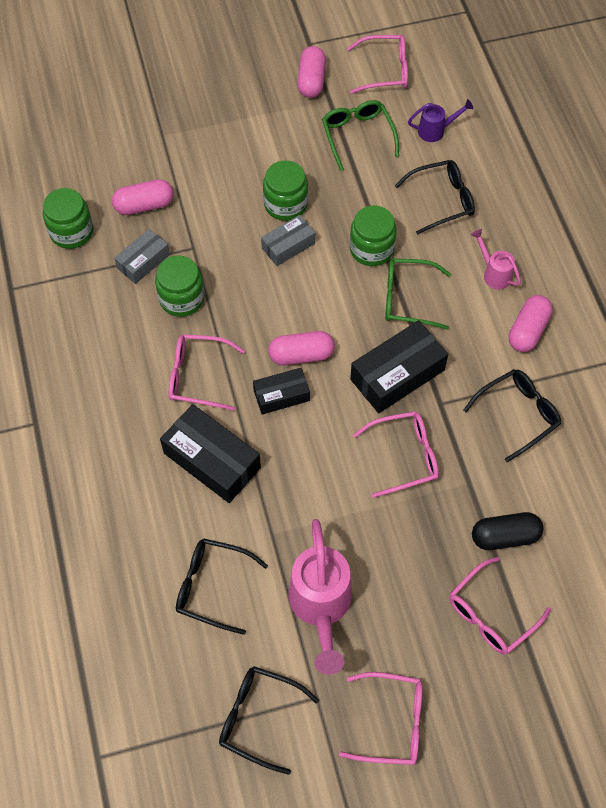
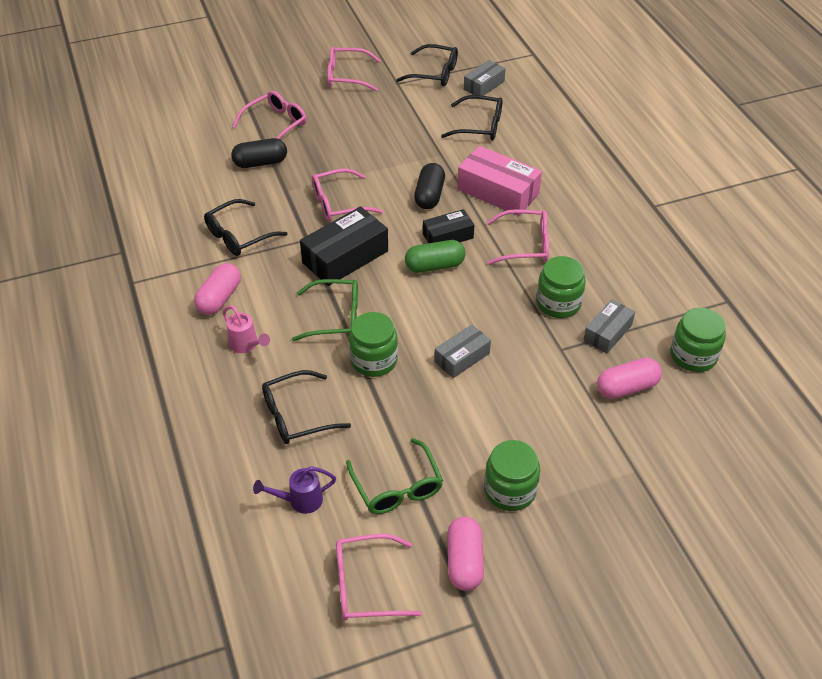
camera: 175 degrees right, 15 degrees down
black box [160,404,261,503] -> pink box [457,146,542,216]
green jar [263,160,308,221] -> green jar moved to [484,440,540,511]
pink capsule [268,331,334,365] -> green capsule [405,240,465,273]
pink watering can [289,519,352,675] -> none
none -> black capsule [414,163,445,209]
none -> grey box [464,60,506,96]

